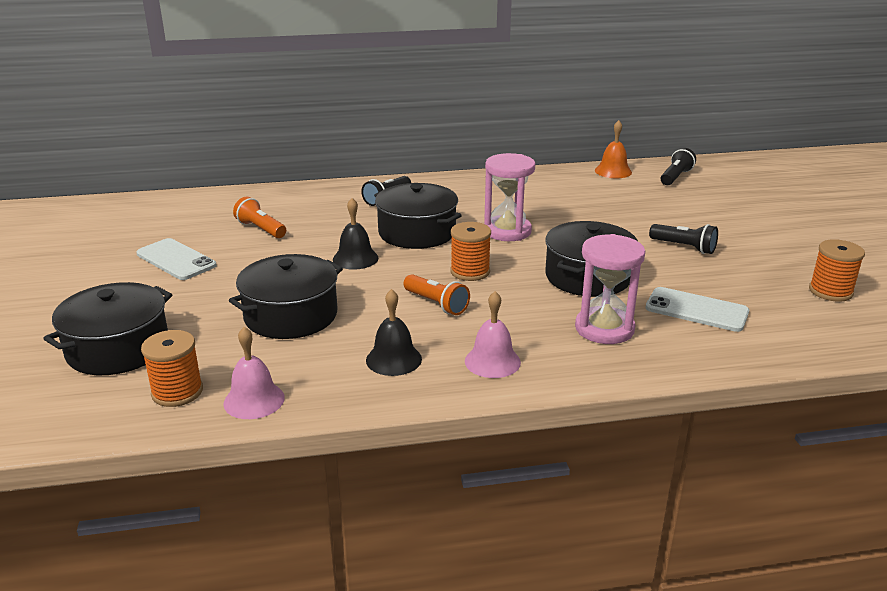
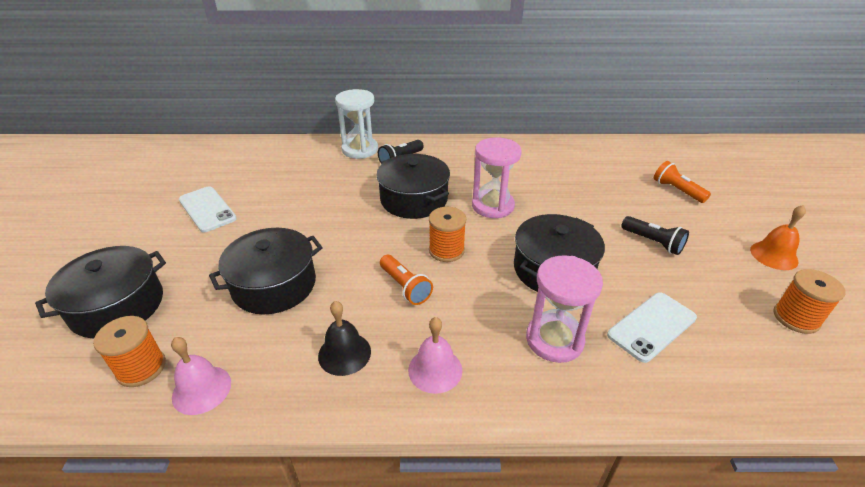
camera: 10 degrees right, 10 degrees up
orange flashlight [233,197,286,238] -> orange flashlight moved to [654,161,711,203]
black bell [333,198,378,270] -> none
orange bell [595,120,632,178] -> orange bell moved to [750,205,806,270]
white phone [645,287,749,332] -> white phone turned 75 degrees counterclockwise [607,292,697,363]
black flashlight [661,148,696,185] -> none
none -> white hourglass [335,89,378,159]

